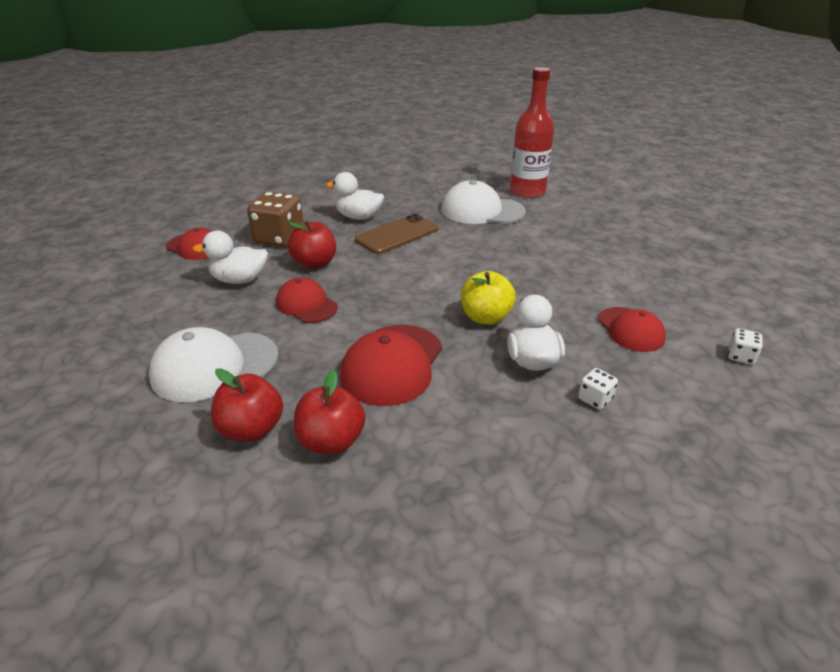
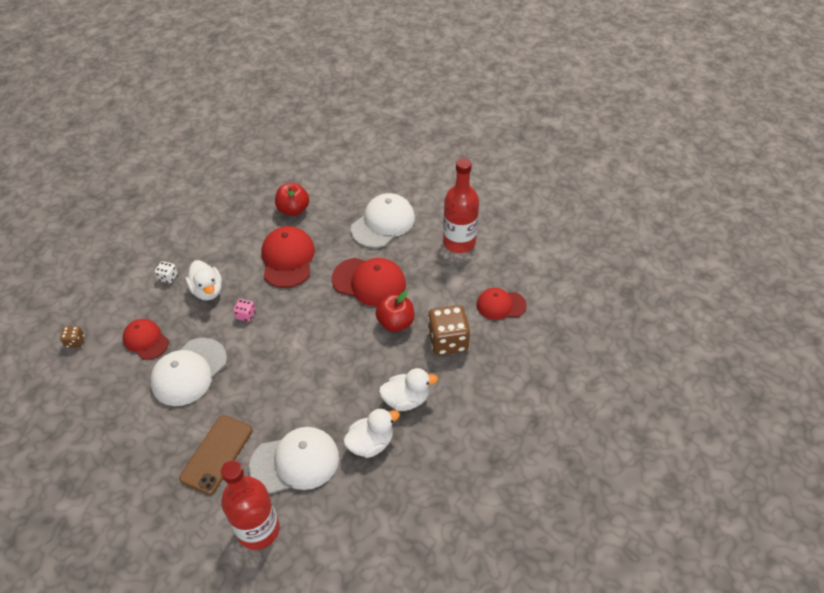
camera: 155 degrees right, 15 degrees up
white duck [192,231,268,284] -> white duck moved to [343,408,400,458]
red apple [211,368,283,442] -> none
red cap [276,277,338,323] -> red cap [332,258,406,307], size x1.56
brown phone [355,214,439,254] -> brown phone moved to [179,415,252,495]
yellow apple [461,271,516,325] -> pink dice [233,299,255,322]
white dice [728,328,763,365] -> brown dice [60,326,84,348]
none -> white cap [150,338,227,406]
none -> red bottle [443,158,479,253]

